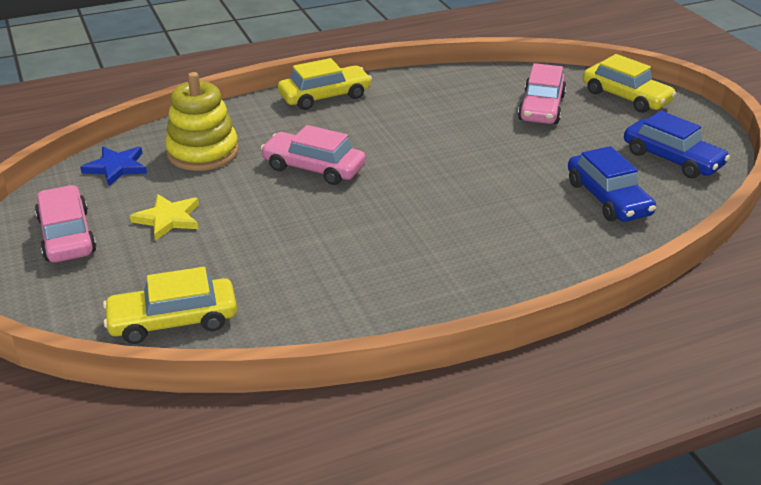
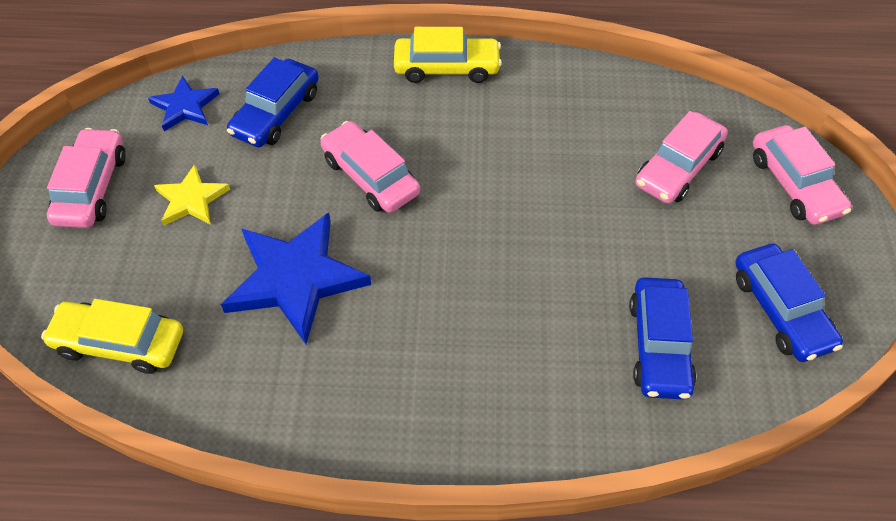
camera: 25 degrees right, 20 degrees up
yellow stacking toy [165,72,239,171] -> blue car [227,57,319,147]
yellow car [583,54,677,113] -> pink car [753,125,851,225]
none -> blue star [221,213,371,344]

